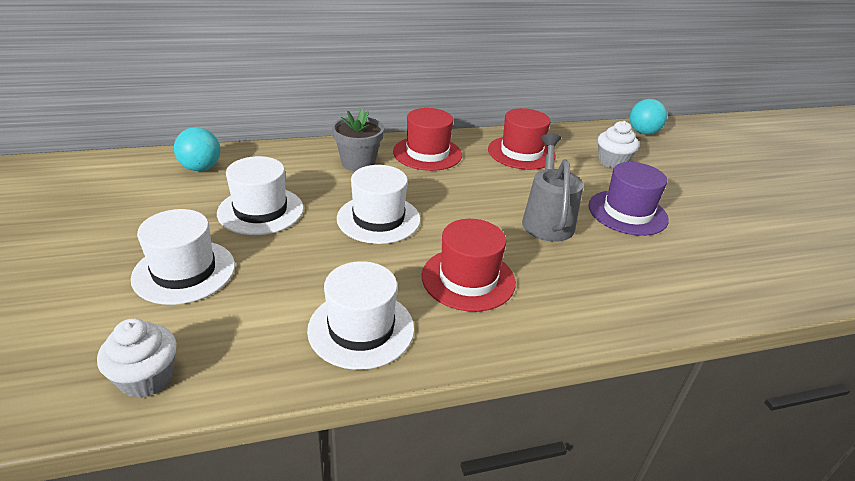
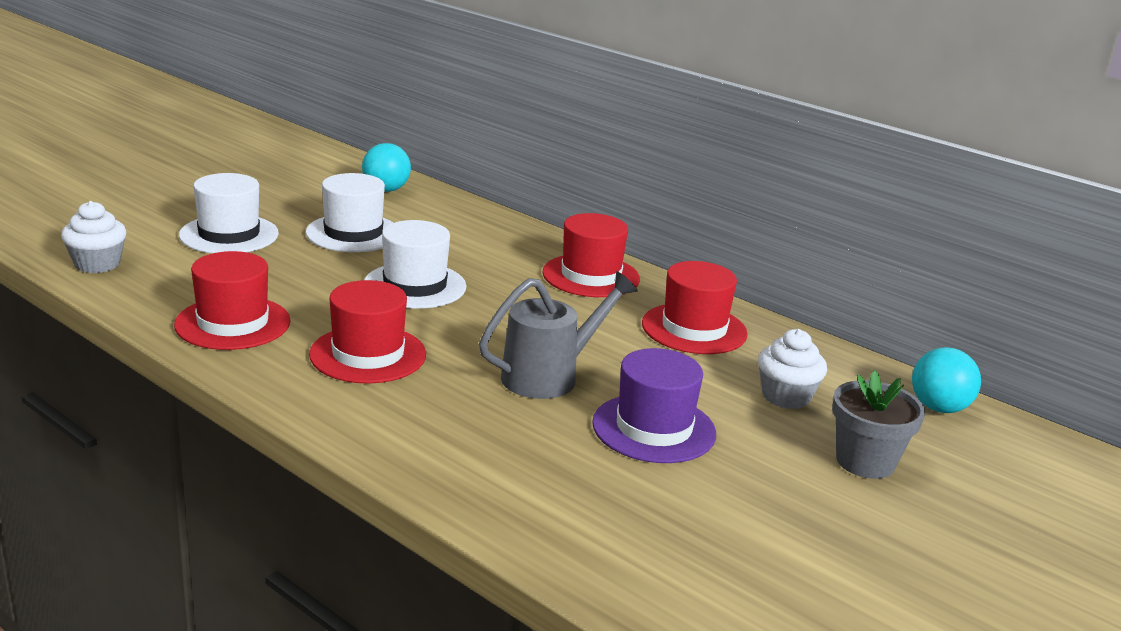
camera: 55 degrees right, 10 degrees down
white hat [307,261,414,370] -> red hat [174,251,291,350]
grey flower pot [332,109,384,171] -> grey flower pot moved to [832,370,925,479]

